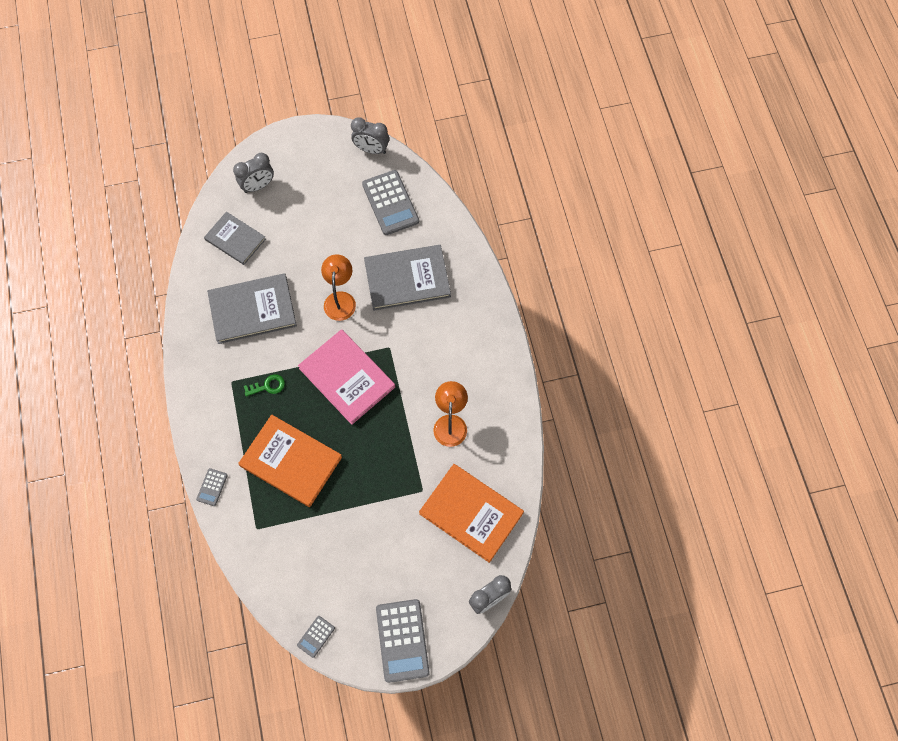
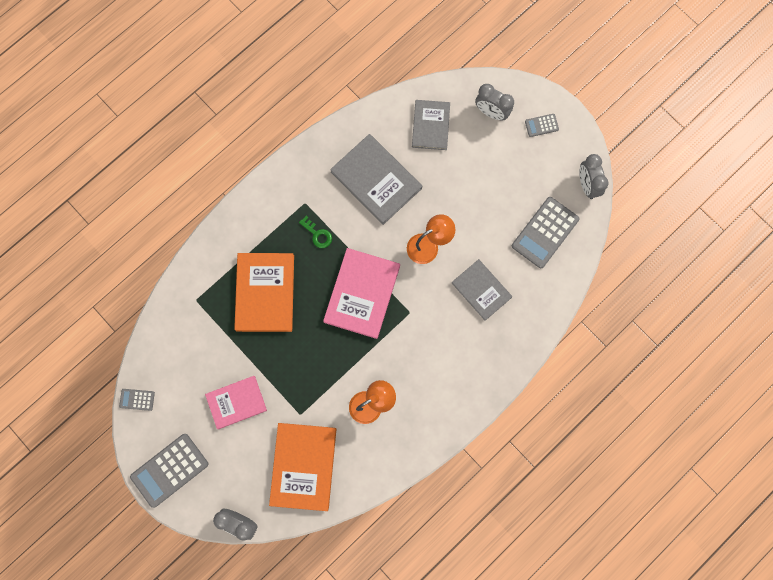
camera: 60 degrees right, 10 degrees up
grey calculator [196,468,228,506] -> grey calculator moved to [525,114,559,137]
grey book [364,245,451,311] -> grey book [452,259,512,321], size x0.65
none -> pink book [205,376,267,429]

